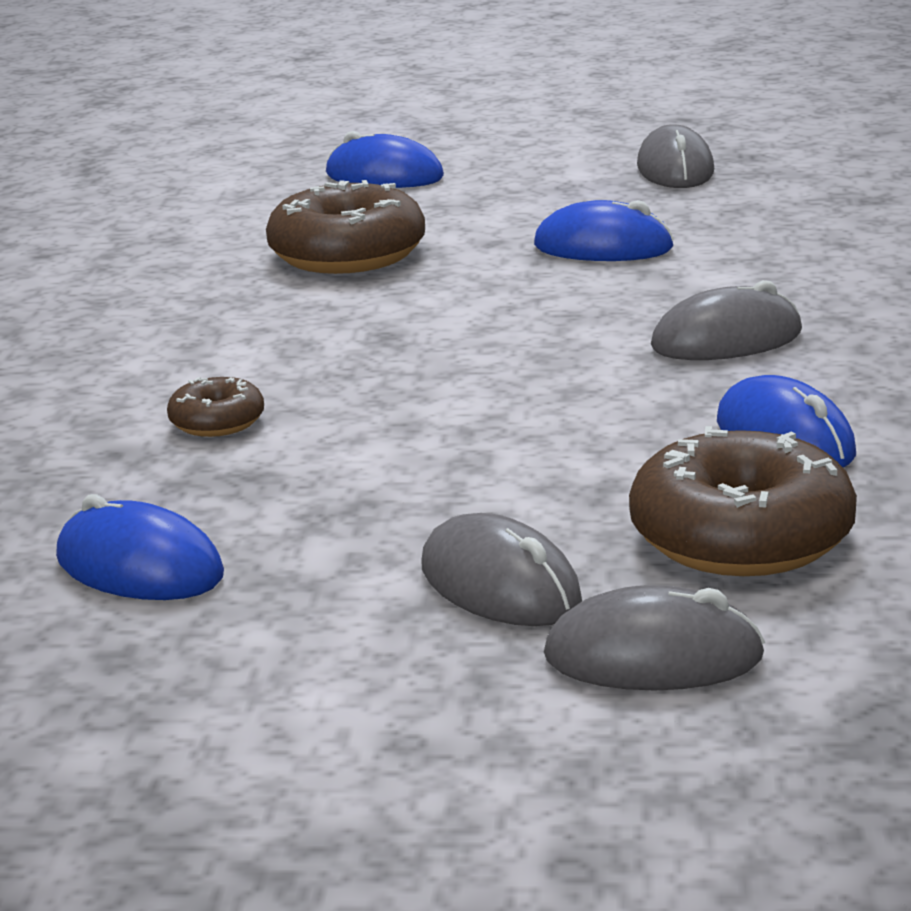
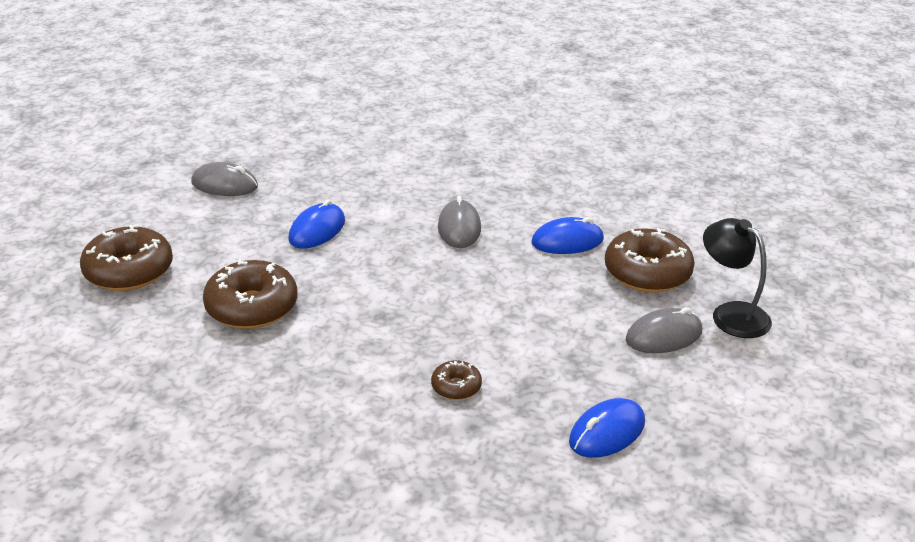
camera: 75 degrees left, 10 degrees up
blue mouse [326,131,444,188] -> brown donut [80,225,173,291]
grey mouse [544,585,765,690] -> black lamp [703,218,772,338]

